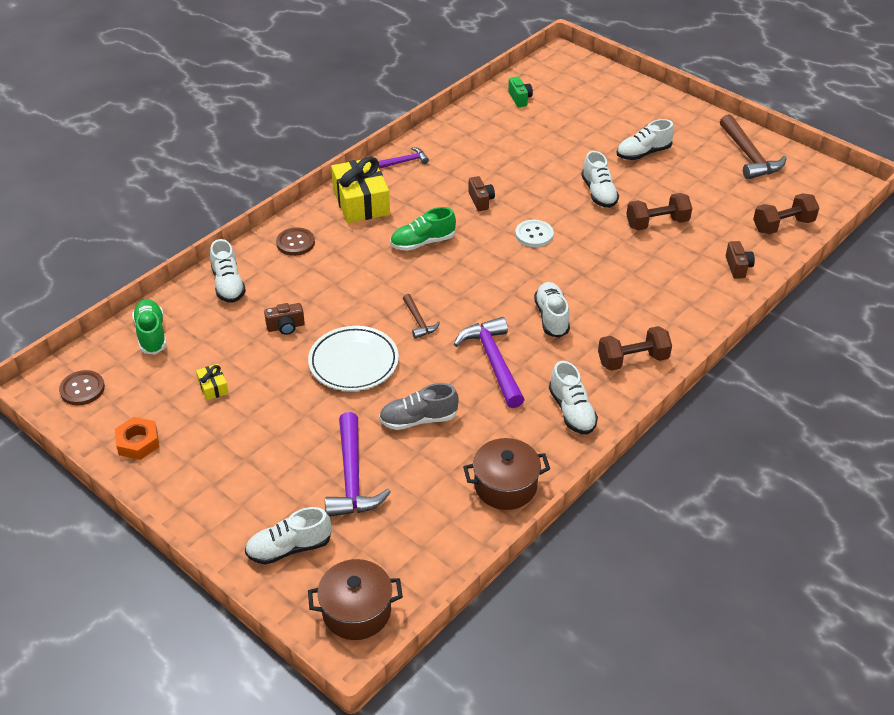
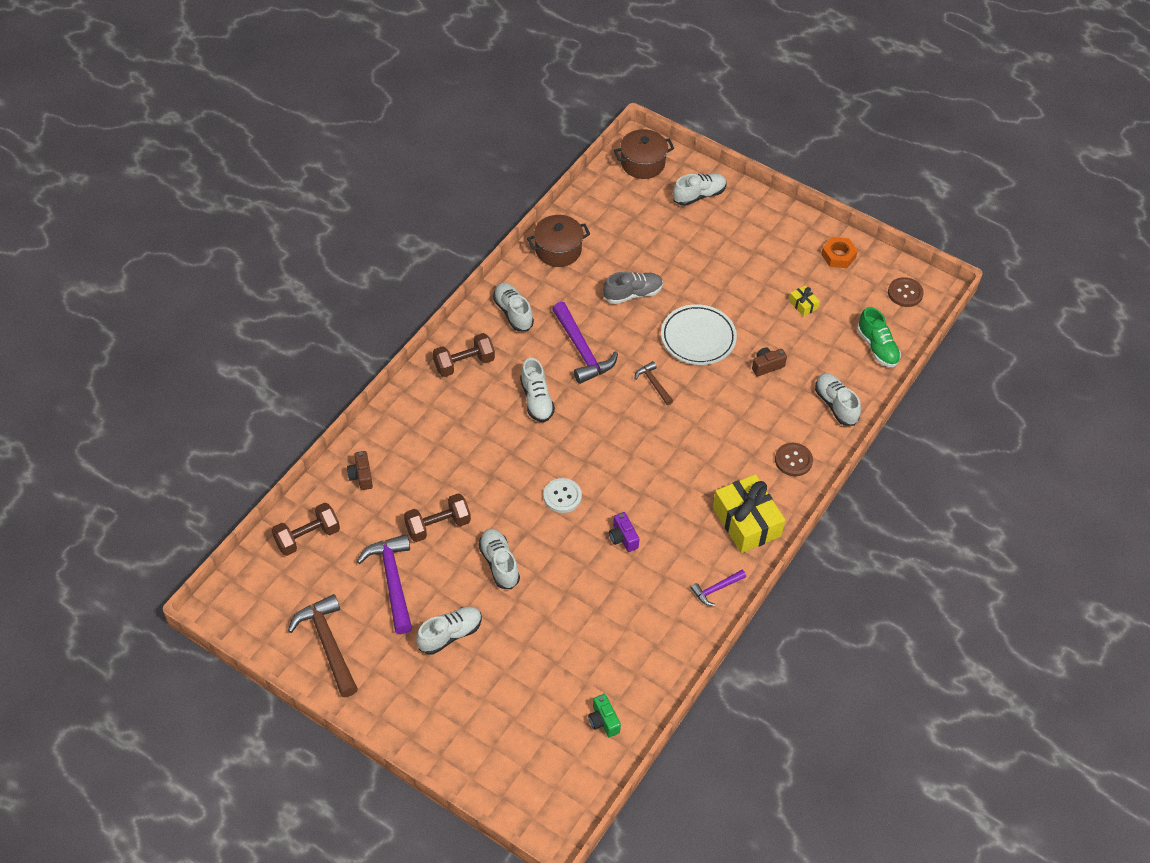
camera: 170 degrees right, 10 degrees up
purple hammer [325,412,391,517] -> purple hammer moved to [357,534,412,634]
green shoe [390,207,456,251] -> none
brown camera [468,176,495,211] -> purple camera [609,512,639,552]

